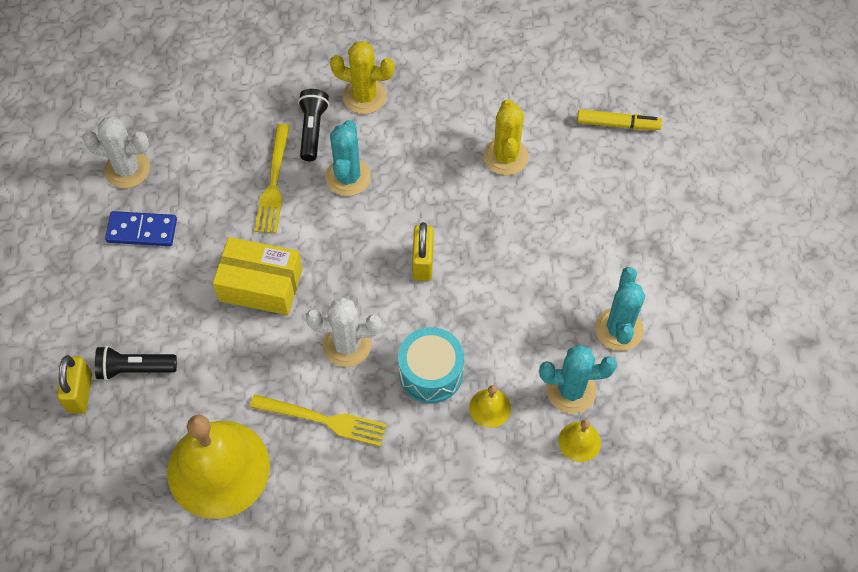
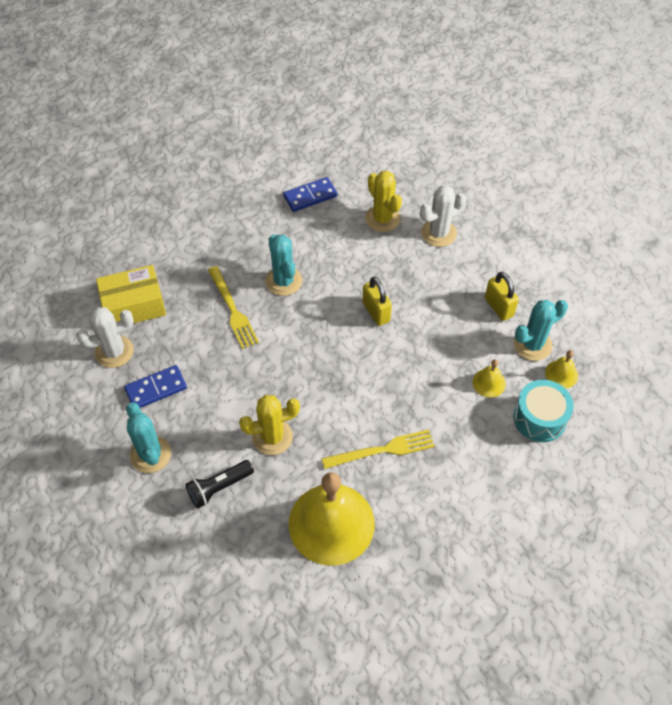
camera: 30 degrees left, 5 degrees down
yellow padlock [57,355,92,414] -> yellow padlock moved to [485,272,519,321]
yellow box [213,237,302,315] -> yellow box moved to [96,265,166,324]
black flashlight [298,89,329,161] -> none
white cactus [306,297,381,367] -> white cactus moved to [420,185,466,247]
yellow cactus [330,41,395,114] -> yellow cactus moved to [239,395,300,455]
turquoise drum [398,327,464,403] -> turquoise drum moved to [513,380,574,442]
yellow marker [577,110,662,130] -> none
turquoise cactus [595,267,645,351] -> turquoise cactus moved to [126,402,171,473]
none -> blue domino [283,177,338,212]

